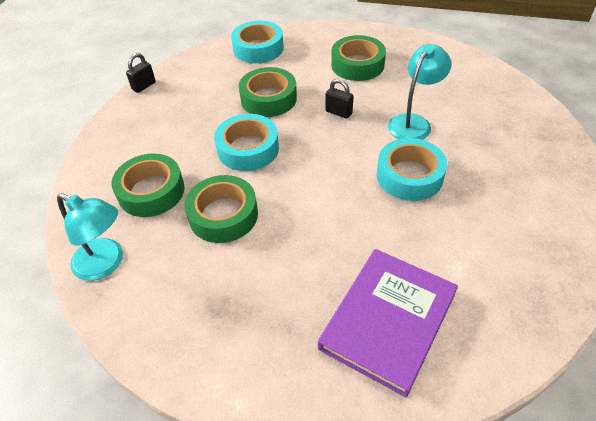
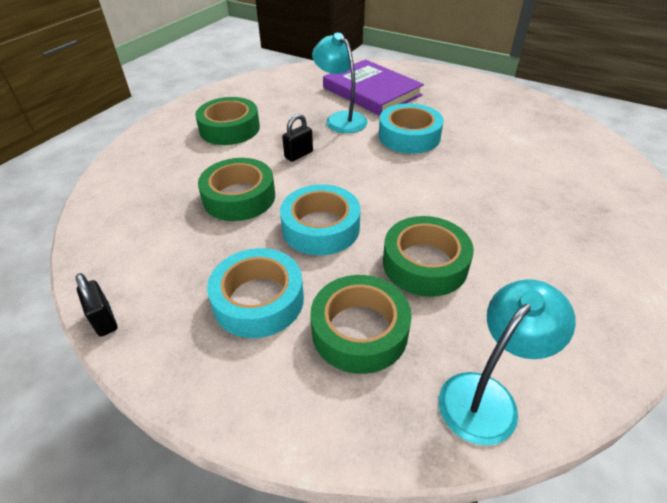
camera: 75 degrees left, 5 degrees down
turquoise tape [231,21,284,63] -> turquoise tape moved to [207,248,304,338]
purple book [318,249,458,397] -> purple book moved to [323,59,424,116]

